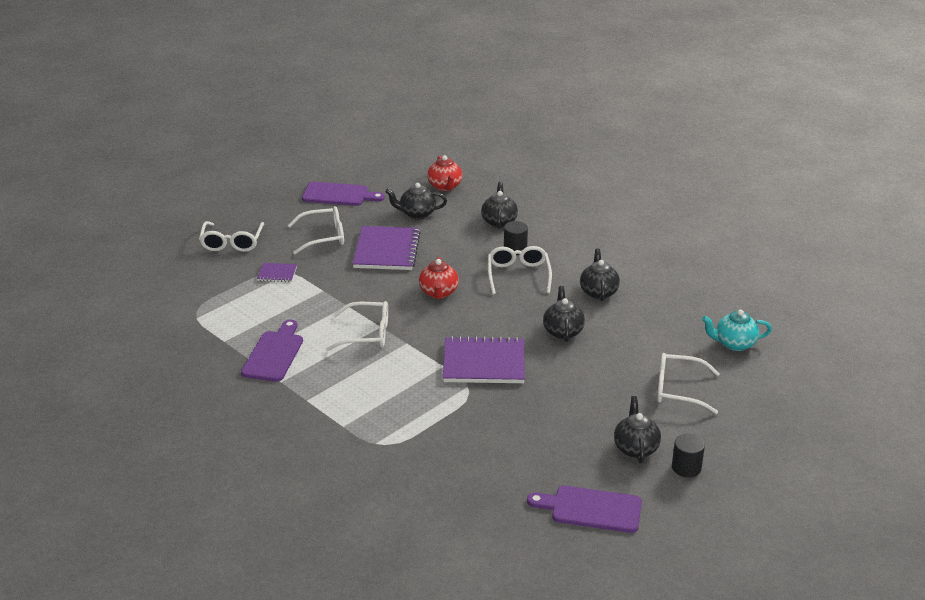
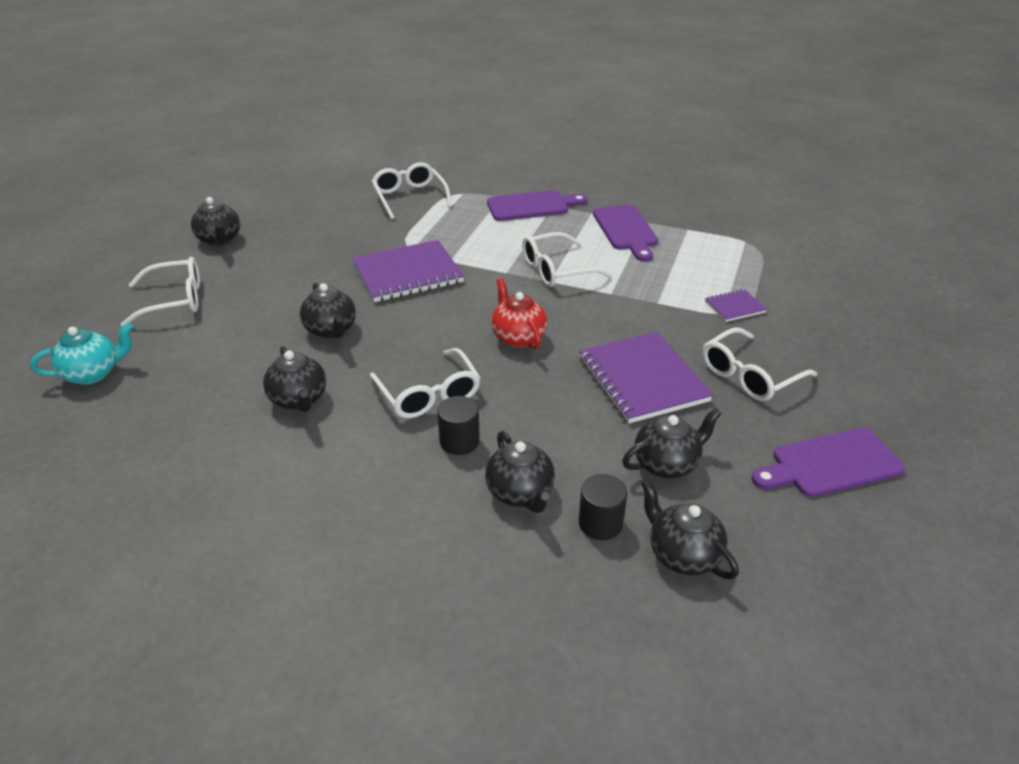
camera: 155 degrees right, 5 degrees up
white glasses [199,221,264,252] -> white glasses moved to [372,162,452,219]
red teapot [427,155,462,191] -> black teapot [641,479,739,579]
purple cutting board [527,486,642,533] -> purple cutting board moved to [487,190,587,221]
black cylinder [672,434,705,477] -> black cylinder moved to [579,474,627,540]

